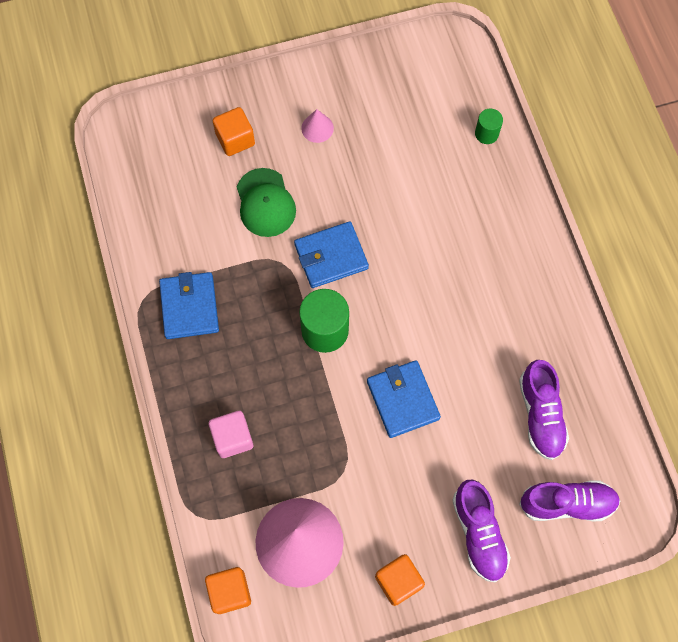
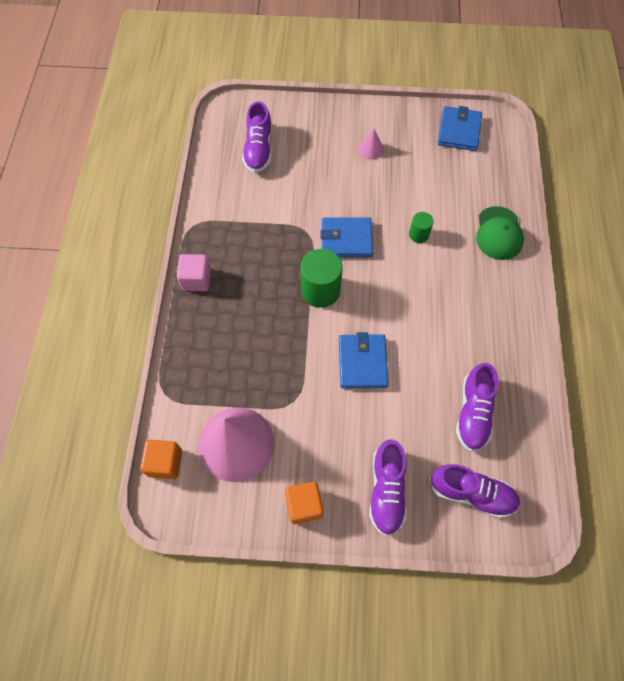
camera: 20 degrees right, 5 degrees down
blue wallet [159,272,219,339] -> blue wallet moved to [438,106,482,151]
pink cube [209,411,253,458] -> pink cube moved to [176,254,211,291]
orange cube [213,107,255,156] -> none
green cap [237,168,296,237] -> green cap moved to [476,206,524,260]
green cylinder [475,109,503,144] -> green cylinder moved to [409,212,434,243]
none -> purple shoe [242,101,272,173]

